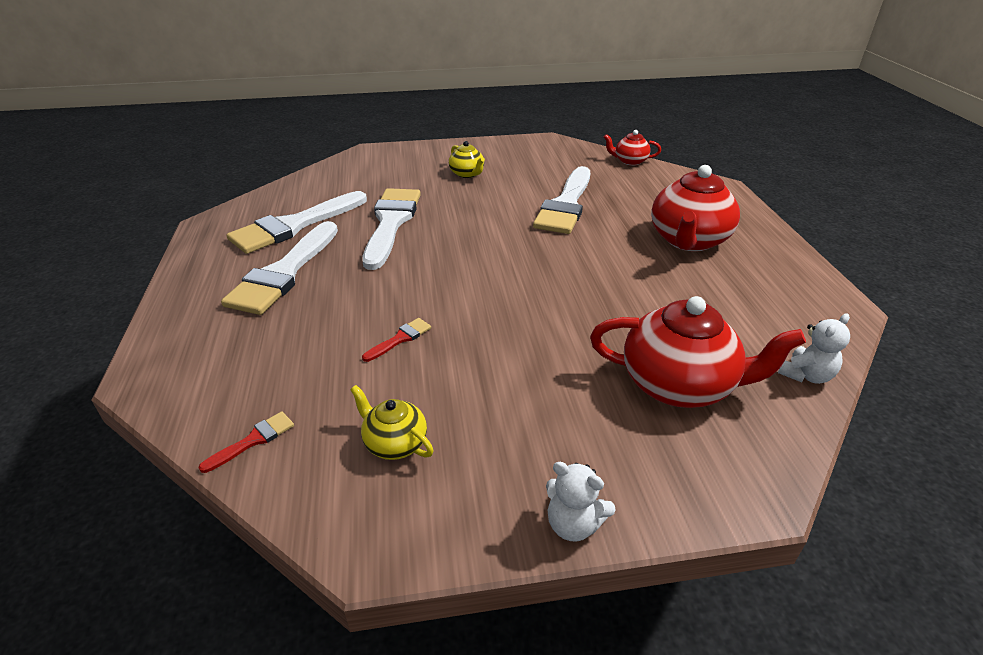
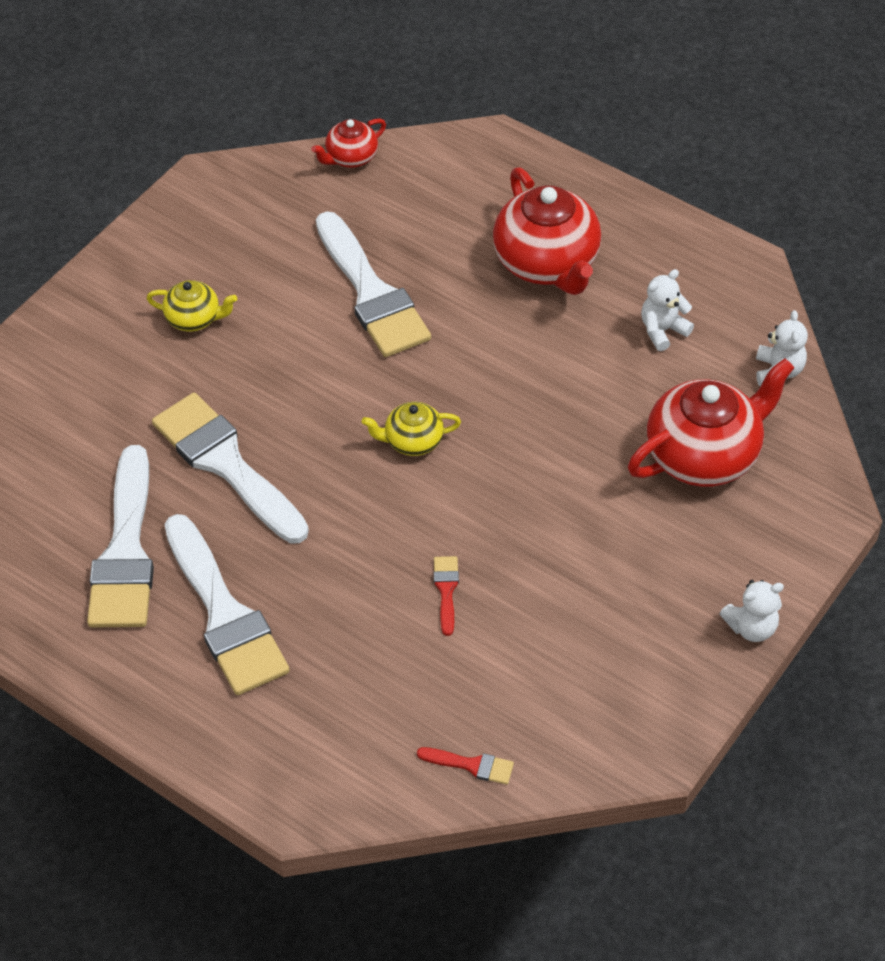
camera: 45 degrees left, 15 degrees up
red brush [198,411,294,473] -> red brush turned 105 degrees clockwise [417,747,514,785]
yellow teapot [350,385,434,460] -> yellow teapot moved to [362,402,461,456]
none -> white teddy bear [641,269,694,351]

